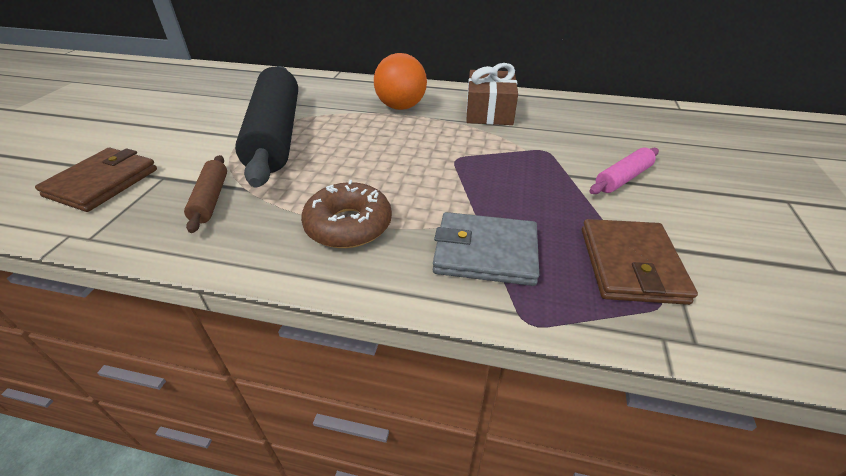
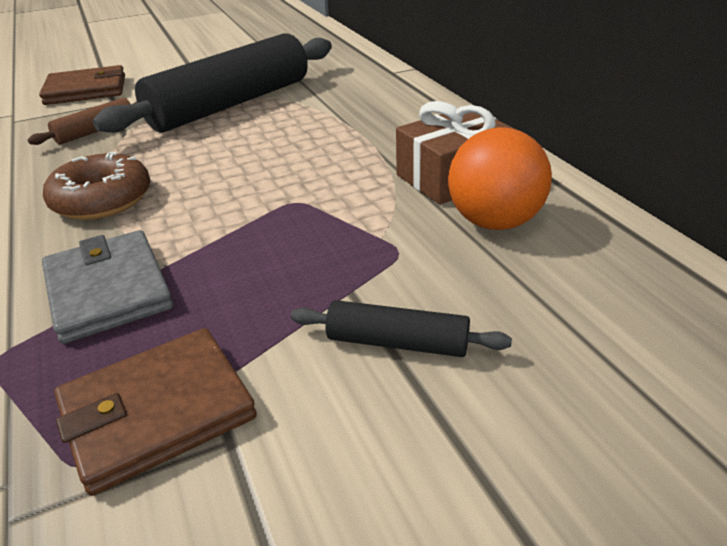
camera: 55 degrees right, 5 degrees down
orange ball [374,53,427,110] -> orange ball moved to [448,127,552,230]
pink rolling pin [590,148,659,194] -> black rolling pin [290,300,512,357]

